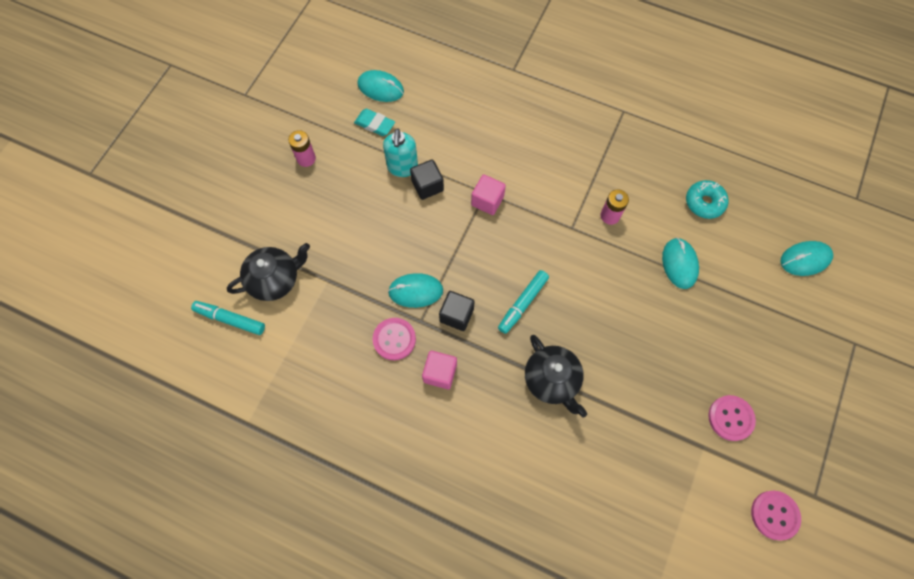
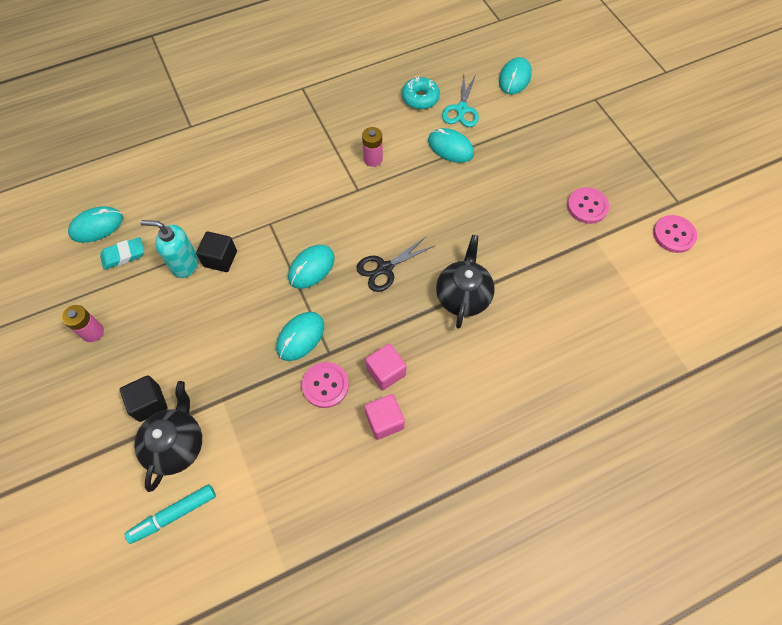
camera: 50 degrees left, 5 degrees down
turquoise soap dispenser [383,128,418,177] -> turquoise soap dispenser turned 150 degrees clockwise [140,220,198,278]
black cube [439,291,475,331] -> black cube moved to [120,375,167,422]
pink cube [471,174,506,215] -> pink cube moved to [365,394,405,440]
turquoise marker [498,270,549,334] -> black scissors [356,236,434,292]
black teapot [525,335,587,418] -> black teapot turned 90 degrees counterclockwise [436,235,495,329]
none -> turquoise mouse [288,245,335,289]
none -> turquoise scissors [442,73,479,127]

